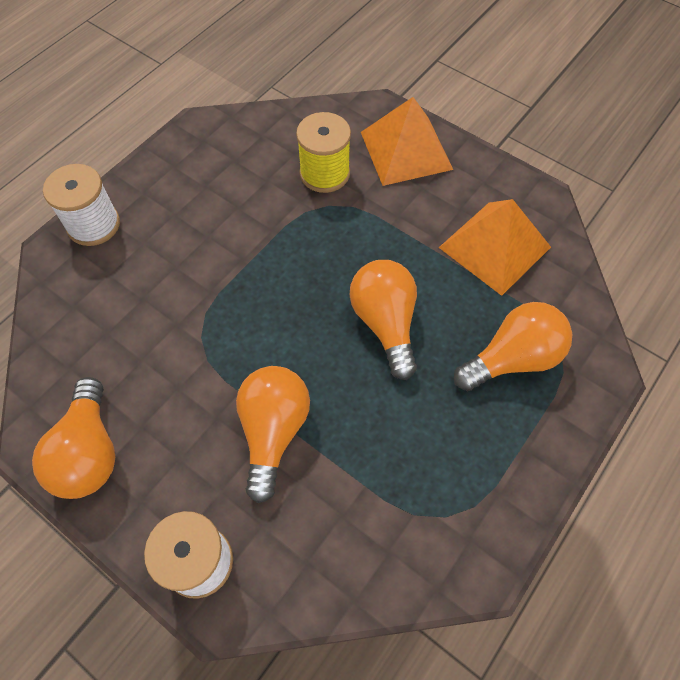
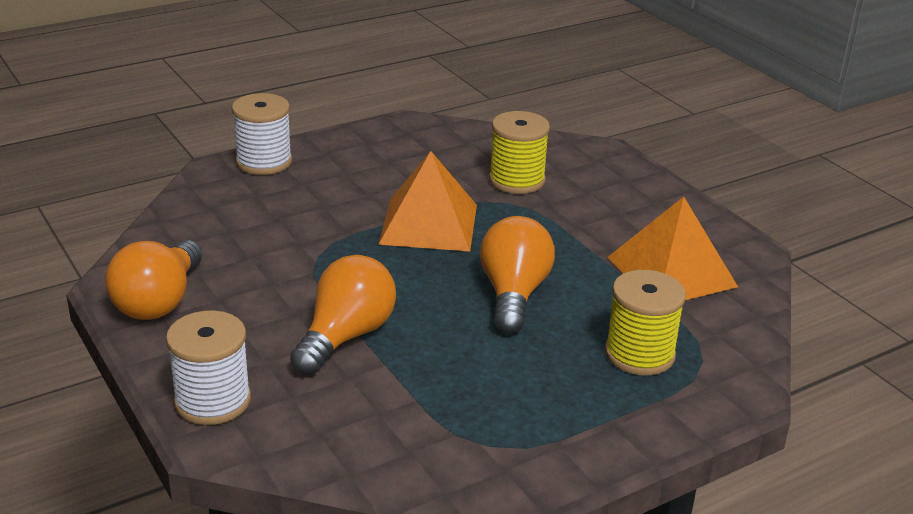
camera: 20 degrees right, 30 degrees down
orange pyramid [361,97,453,186] -> orange pyramid moved to [378,151,477,252]
orange light bulb [454,302,572,391] -> yellow spool [605,270,686,375]

